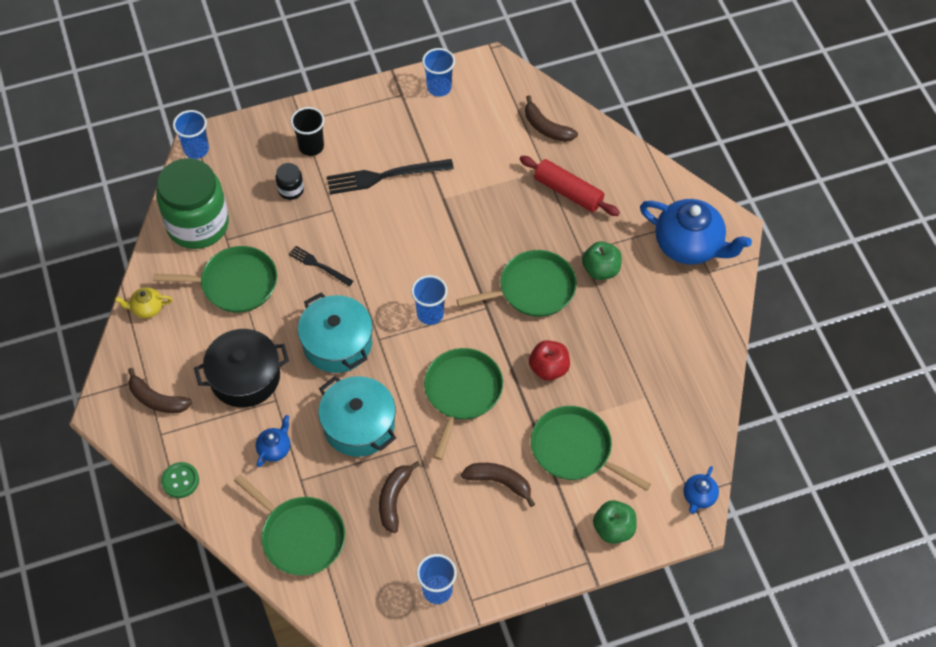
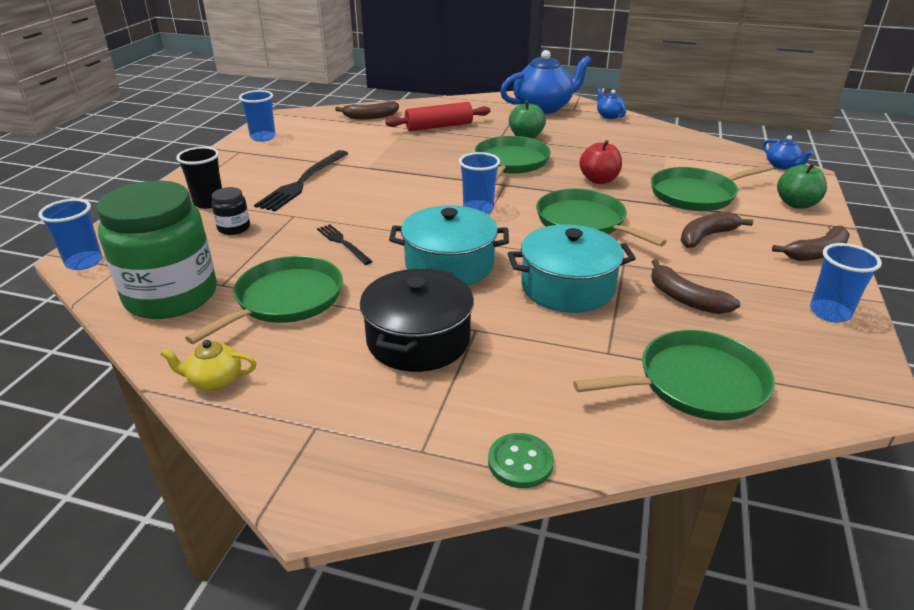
camera: 55 degrees left, 25 degrees down
yellow teapot [115,287,173,318] -> yellow teapot turned 60 degrees clockwise [160,340,257,391]
brown banana [128,368,192,413] -> brown banana moved to [772,226,850,261]
blue teapot [256,415,290,467] -> blue teapot moved to [597,88,626,119]
black fork [289,246,353,286] -> black fork turned 75 degrees clockwise [317,224,373,265]

